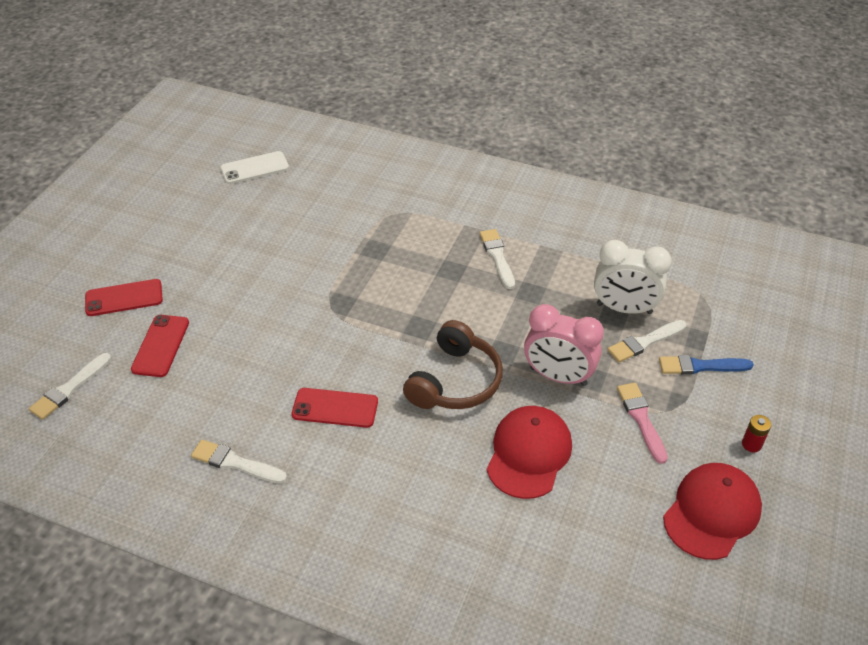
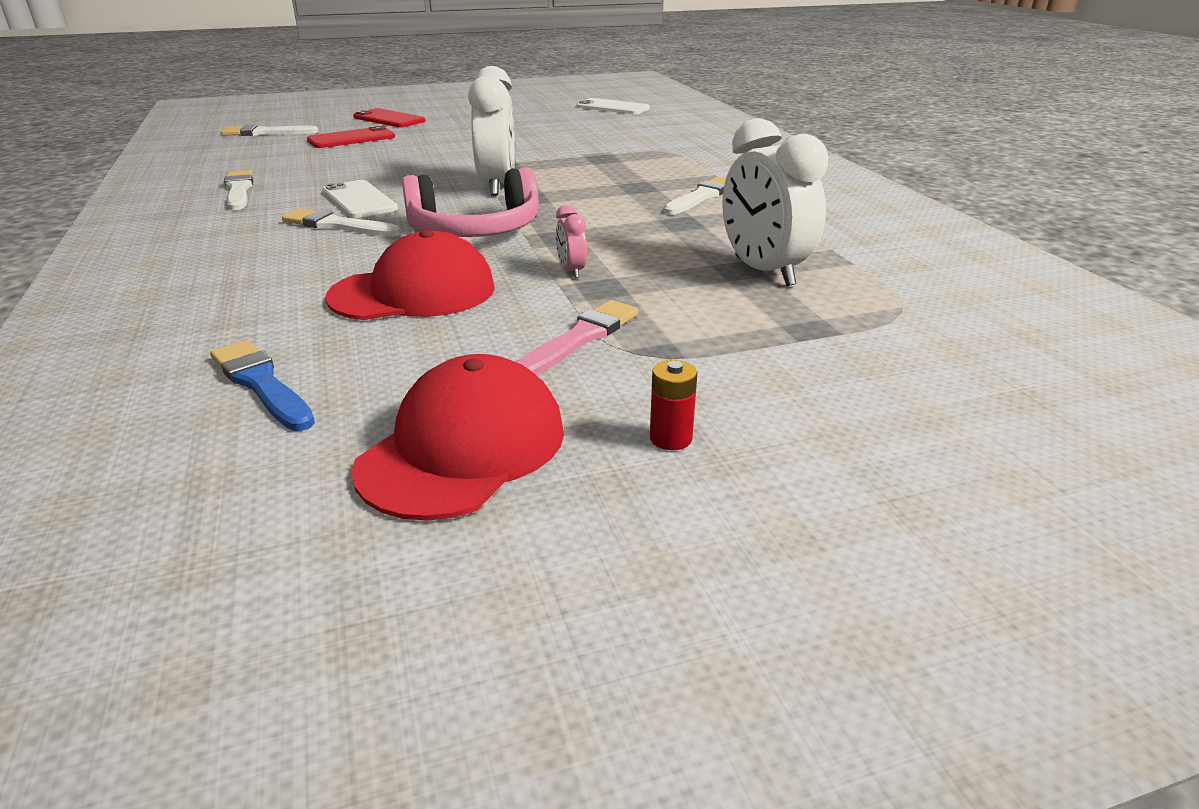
camera: 50 degrees right, 15 degrees down
red phone [292,388,378,428] -> white phone [322,180,398,218]
brown headphones [403,320,503,409] -> pink headphones [402,167,539,237]
pink clock [524,304,604,386] -> pink clock [556,204,587,278], size x0.45
white brush [607,320,687,362] -> white brush moved to [282,208,400,237]
blue brush [659,355,754,375] -> blue brush moved to [210,340,315,431]
red cap [663,463,762,560] -> red cap turned 60 degrees counterclockwise [352,354,564,521]
none -> white clock [468,66,515,196]

